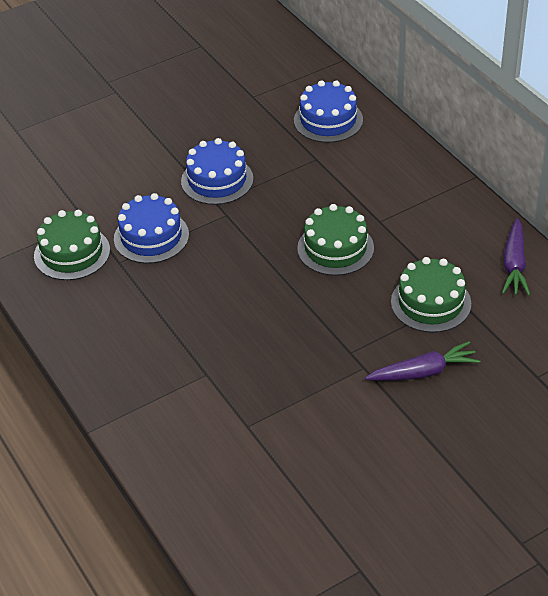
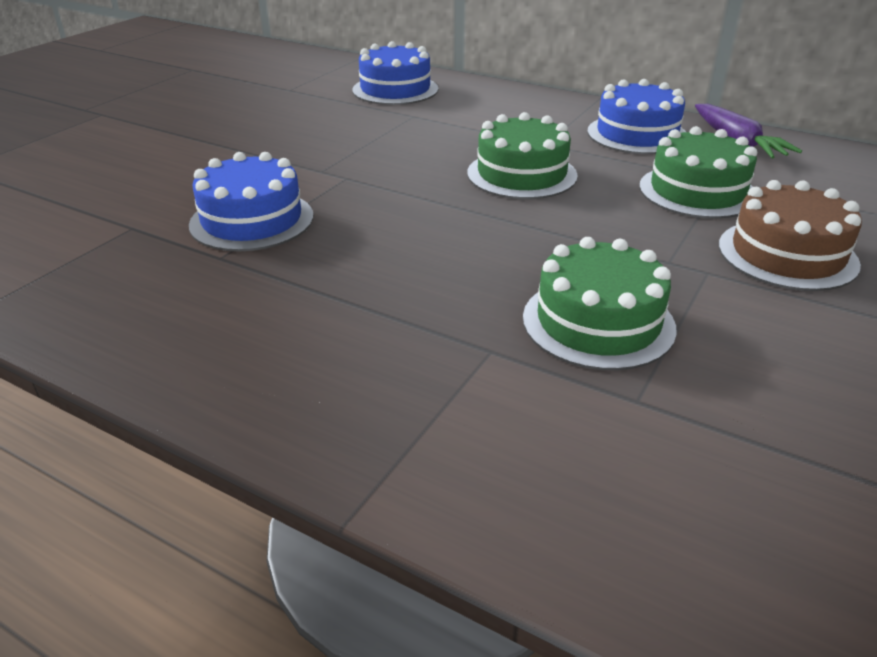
camera: 30 degrees left, 10 degrees down
green cake [34,210,110,280] -> green cake moved to [523,237,677,370]
blue cake [181,138,253,205] -> blue cake moved to [587,79,686,154]
purple carrot [365,341,480,381] -> brown cake [719,180,862,291]

